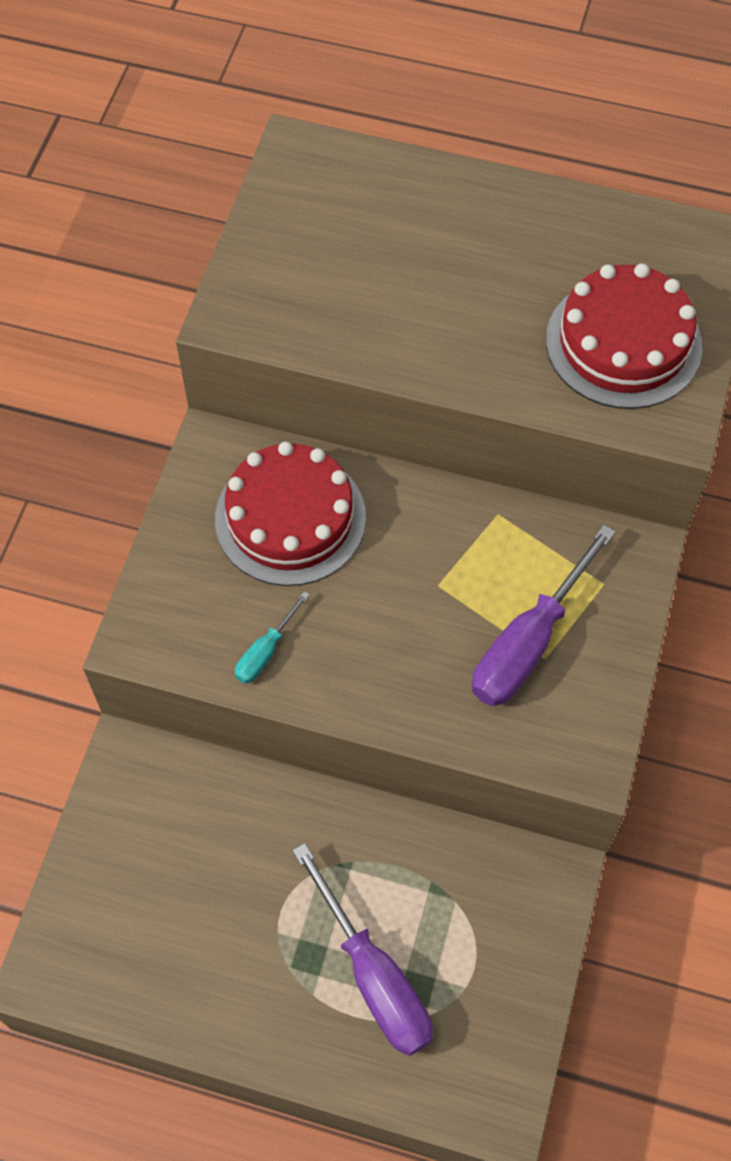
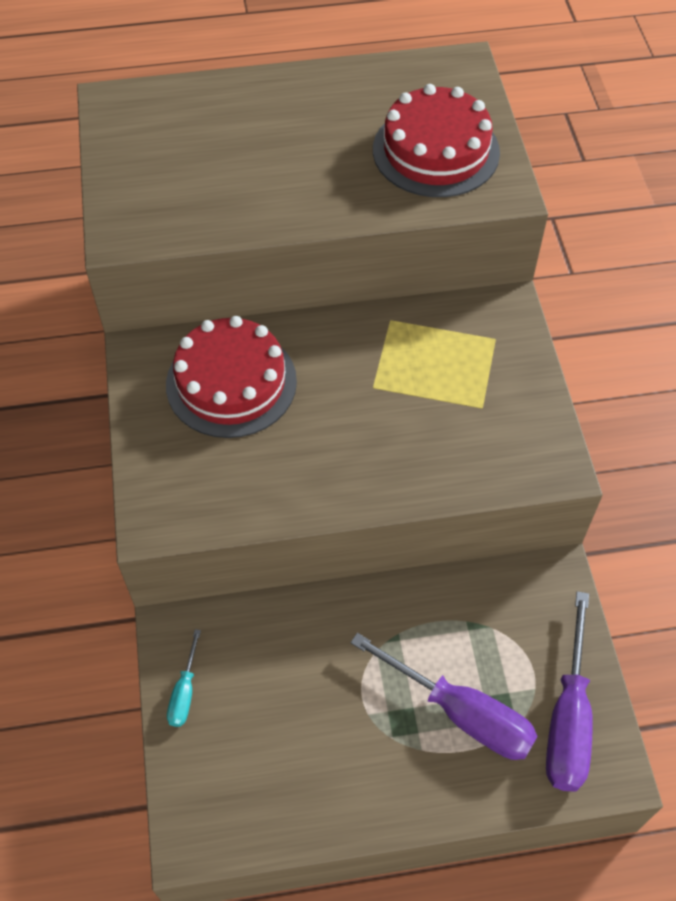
camera: 25 degrees left, 5 degrees down
turquoise screwdriver [235,591,310,684] -> turquoise screwdriver moved to [167,629,201,727]
purple screwdriver [472,525,616,706] -> purple screwdriver moved to [546,591,593,791]

